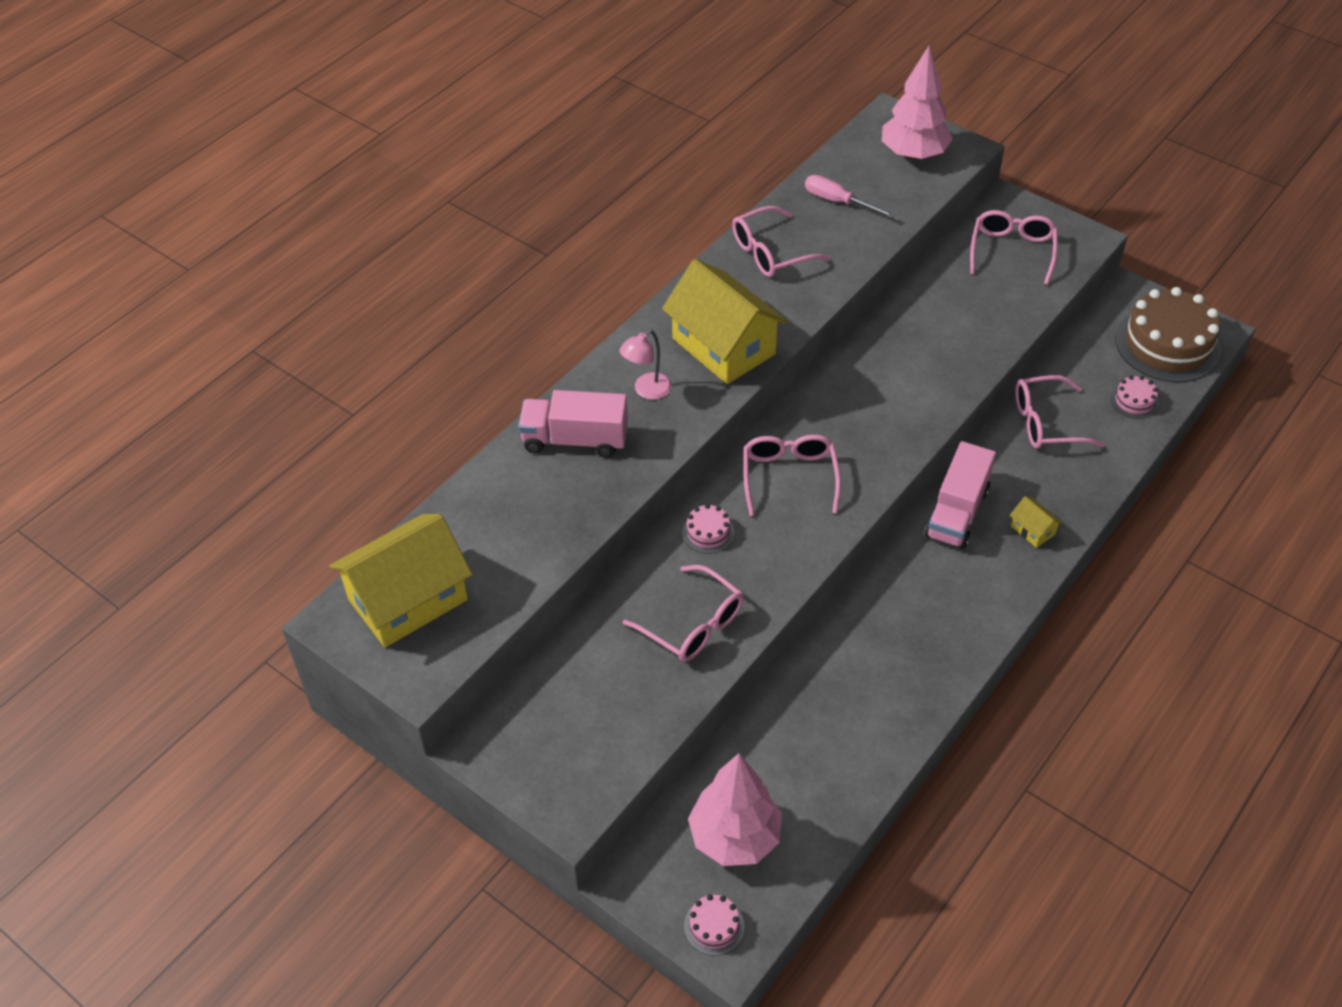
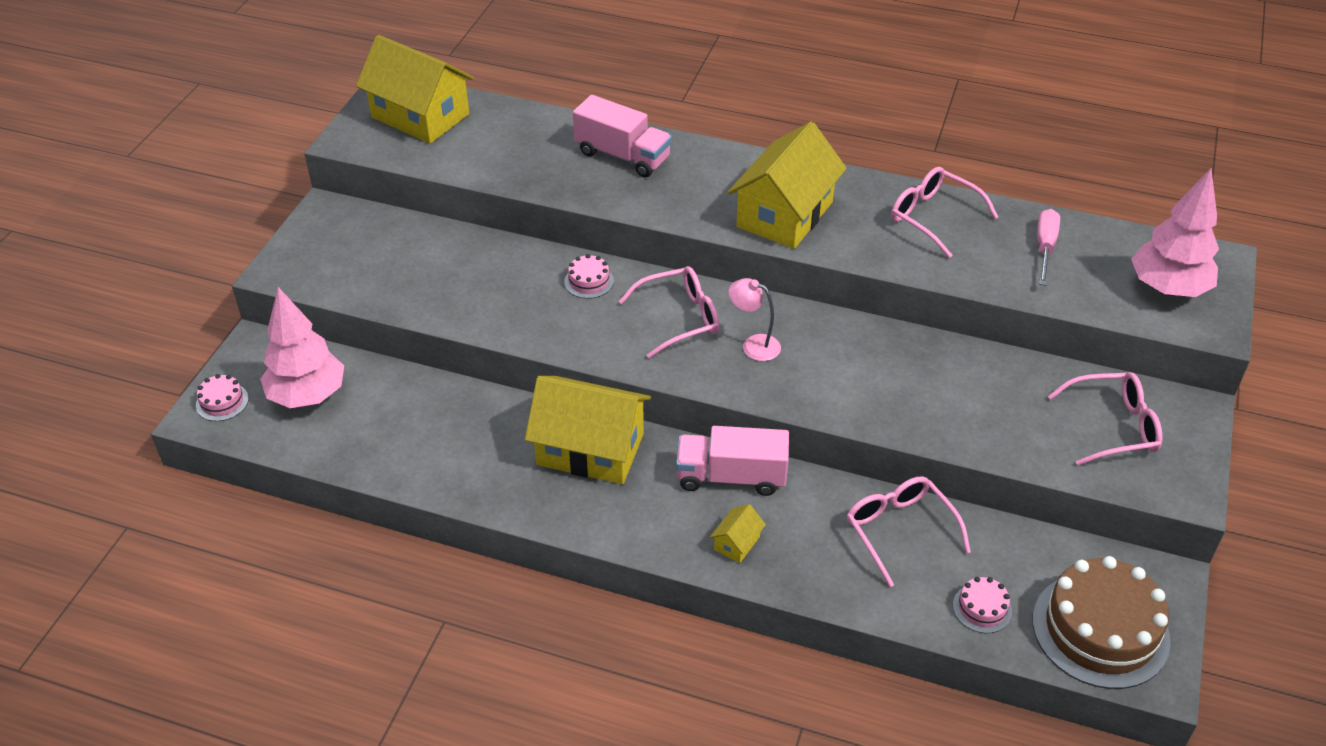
camera: 70 degrees right, 5 degrees down
pink truck [518,390,628,458] -> pink truck turned 135 degrees clockwise [573,95,672,177]
pink lamp [619,329,672,400] -> pink lamp moved to [728,278,781,361]
pink glasses [623,565,744,662] -> none
none -> yellow house [525,376,651,484]

